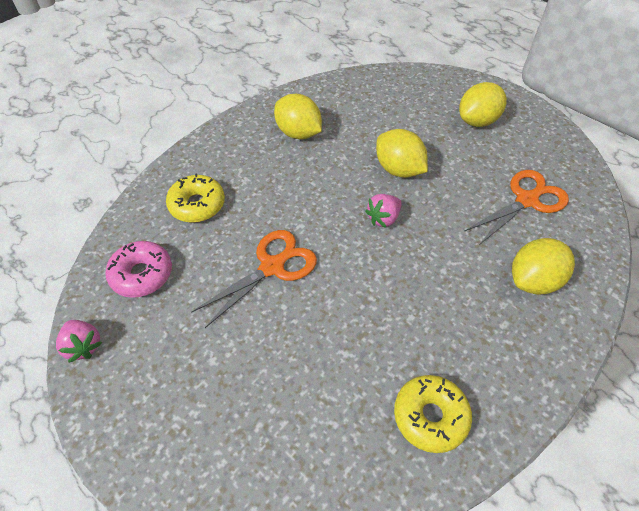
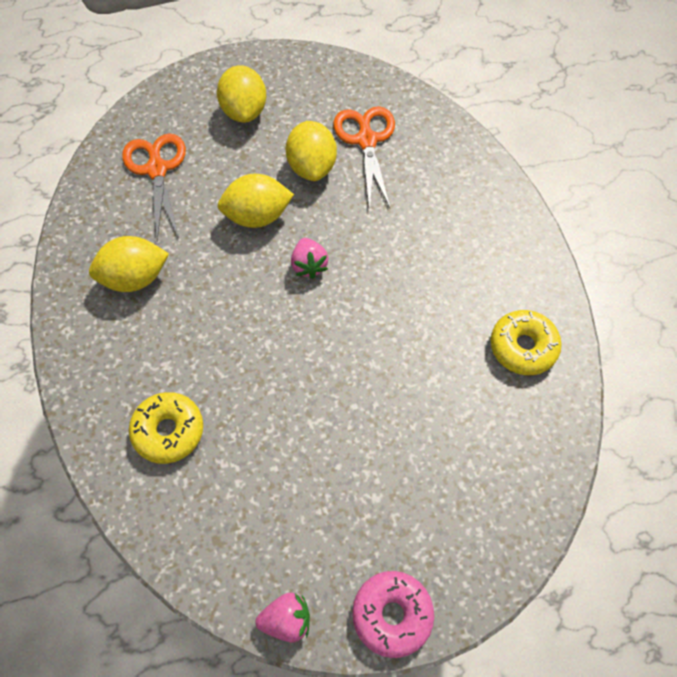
camera: 60 degrees left, 10 degrees up
pink donut [105,241,172,298] -> pink donut moved to [352,571,434,658]
orange scissors [191,230,317,328] -> orange scissors moved to [122,133,186,240]
yellow lemon [512,238,575,295] -> yellow lemon moved to [286,121,337,181]

